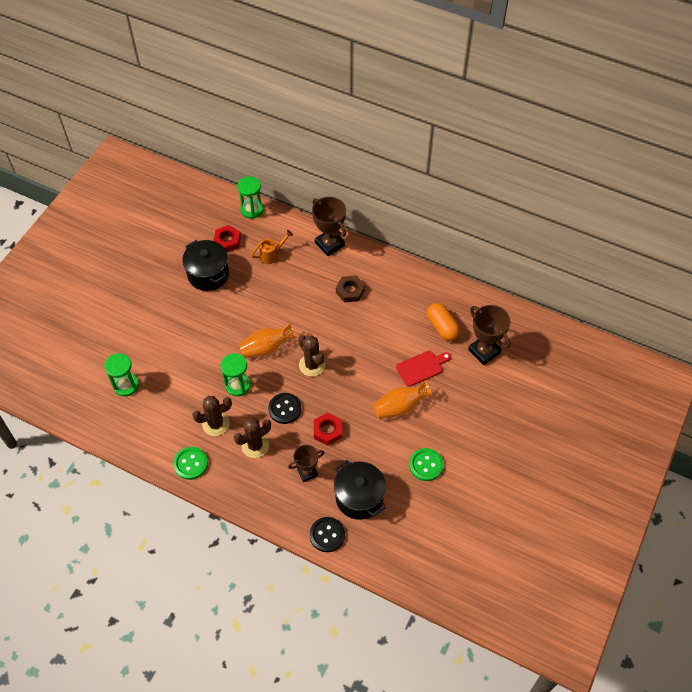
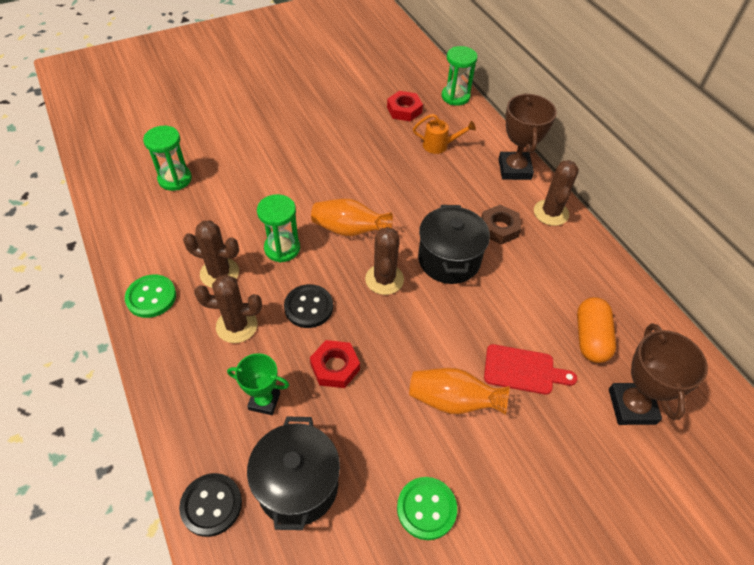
camera: 35 degrees right, 5 degrees down
black pot [182,240,229,291] -> black pot moved to [418,205,490,284]
brown trophy [288,445,324,482] -> green trophy [227,353,289,415]
none -> brown cactus [534,160,579,226]

